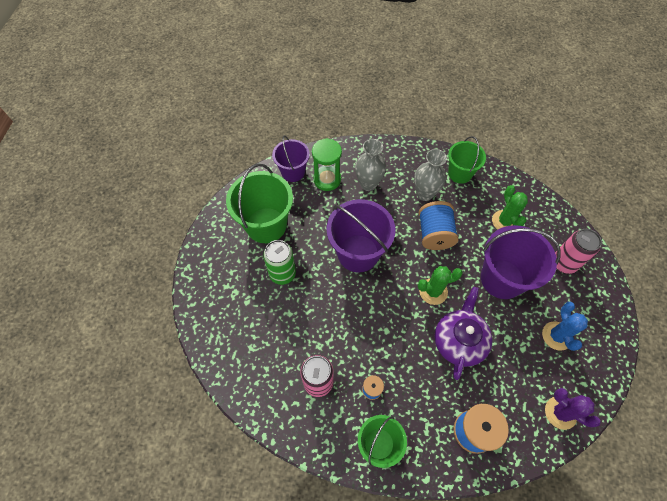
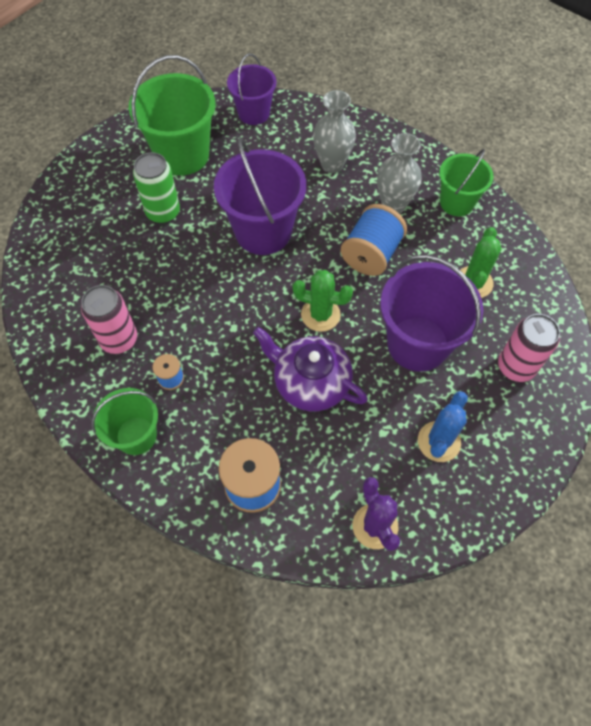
camera: 30 degrees right, 0 degrees up
green hourglass [312,138,342,191] -> none
purple teapot [435,287,492,380] -> purple teapot turned 105 degrees counterclockwise [253,327,368,411]

